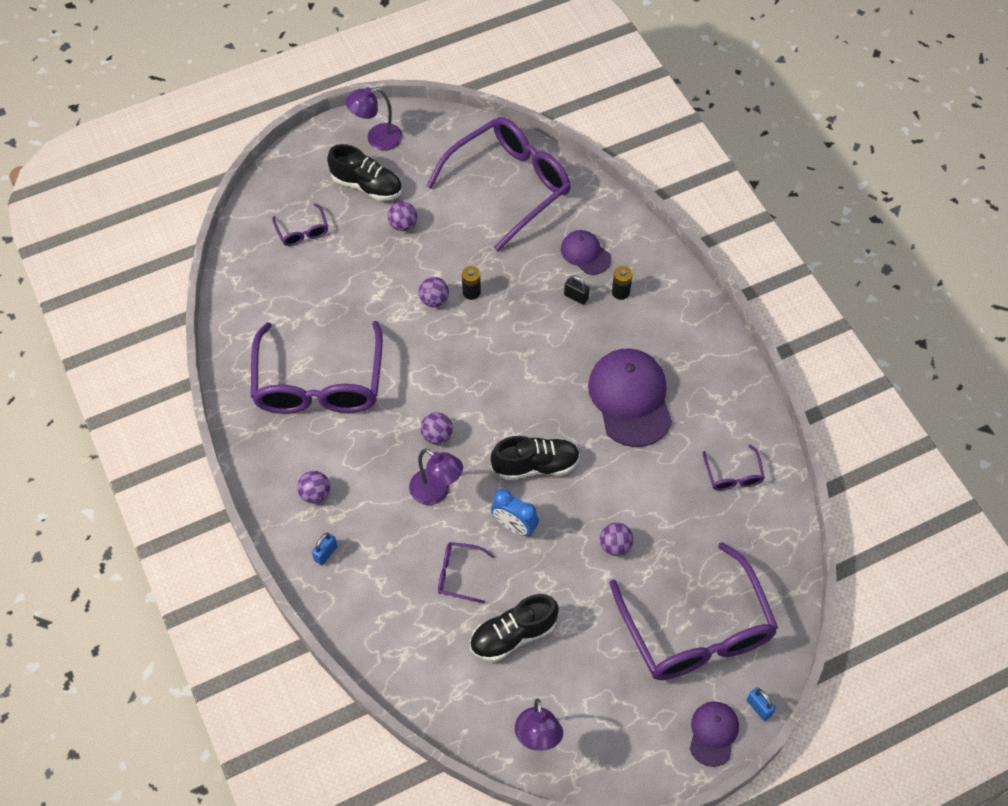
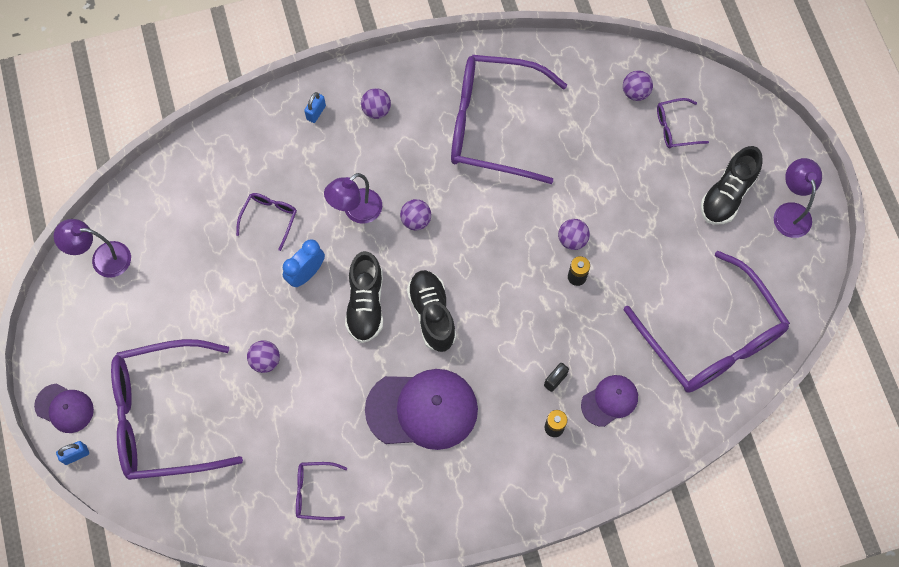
camera: 100 degrees right, 10 degrees up
blue padlock [312,532,337,565] -> blue padlock turned 75 degrees clockwise [304,92,326,123]
purple ball [388,202,417,231] -> purple ball moved to [623,70,653,101]
black shoe [470,594,559,662] -> black shoe moved to [407,270,457,352]

